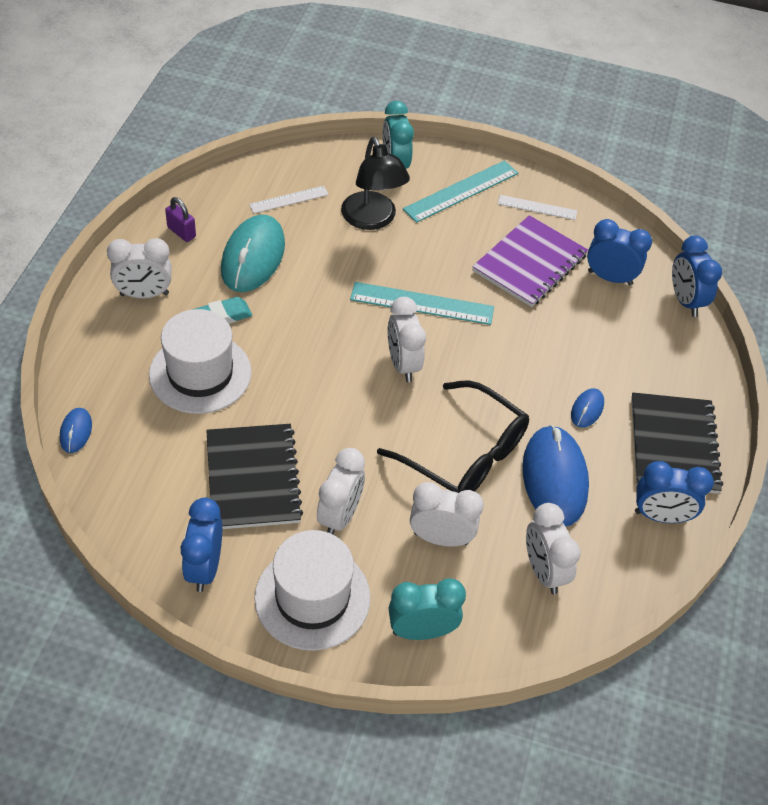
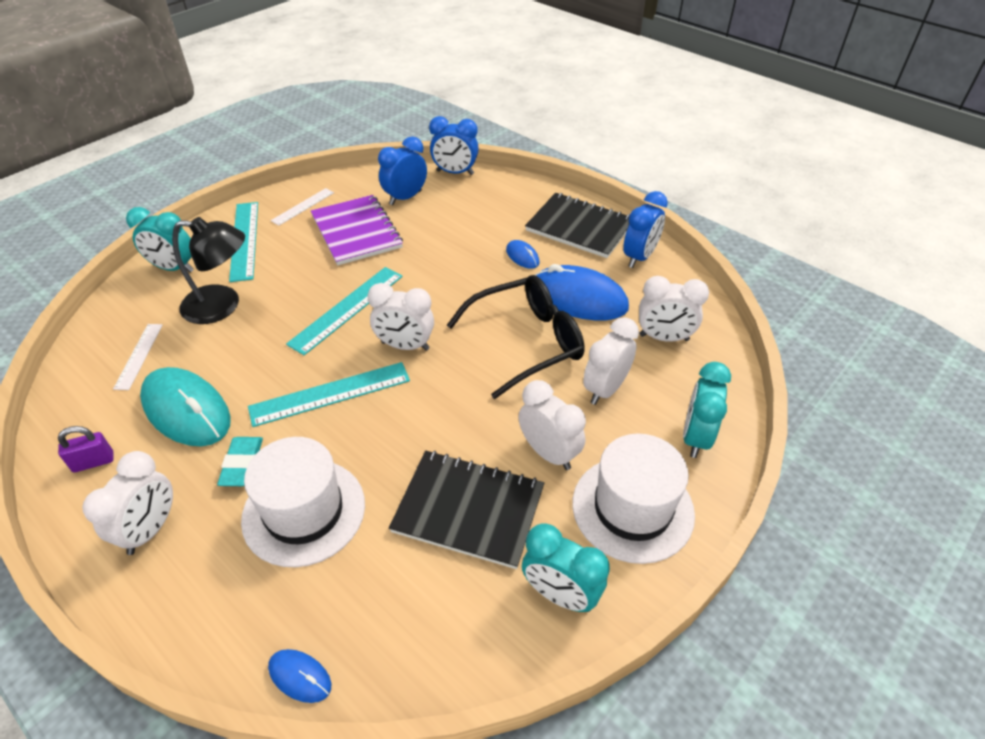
camera: 60 degrees left, 5 degrees down
blue clock [180,498,222,592] -> turquoise clock [522,523,610,612]
none -> turquoise ruler [248,362,410,427]

